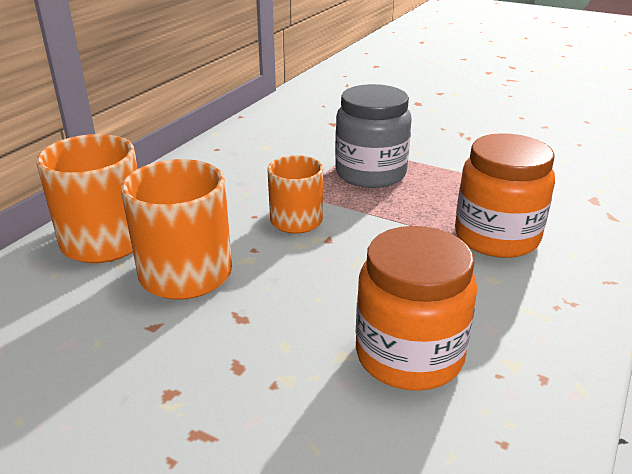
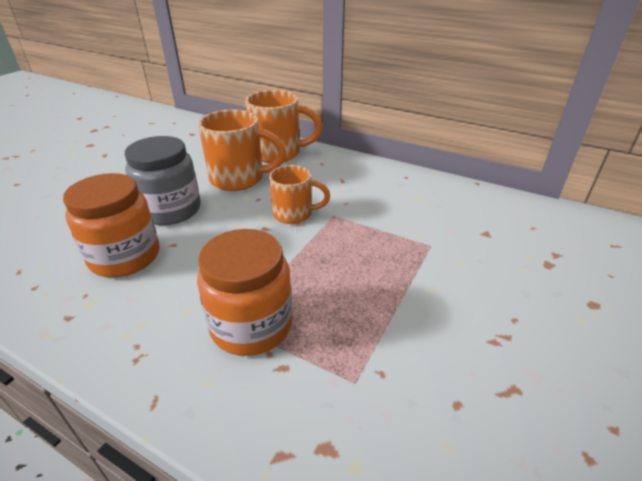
camera: 90 degrees right, 5 degrees up
grey jar [335,84,412,188] -> grey jar moved to [125,136,201,225]

